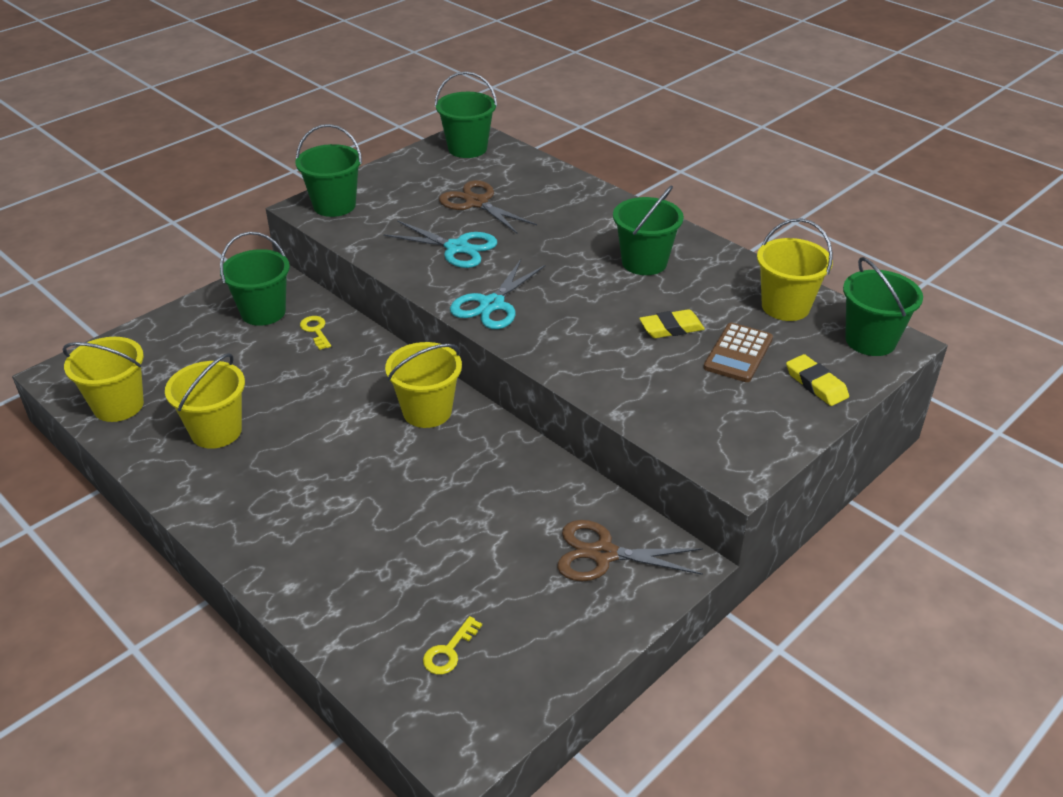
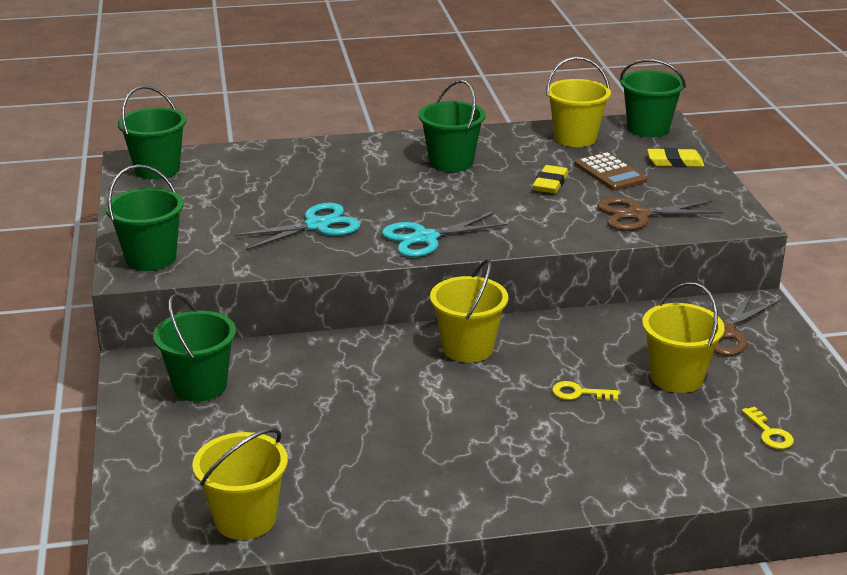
camera: 55 degrees left, 10 degrees down
yellow bucket [165,353,245,449] -> yellow bucket moved to [642,282,725,393]
yellow key [300,316,331,350] -> yellow key moved to [552,381,620,401]
brown scissors [439,180,537,233] -> brown scissors moved to [598,197,723,231]
turquoise scissors [450,259,546,329] -> turquoise scissors turned 90 degrees clockwise [382,213,507,257]

